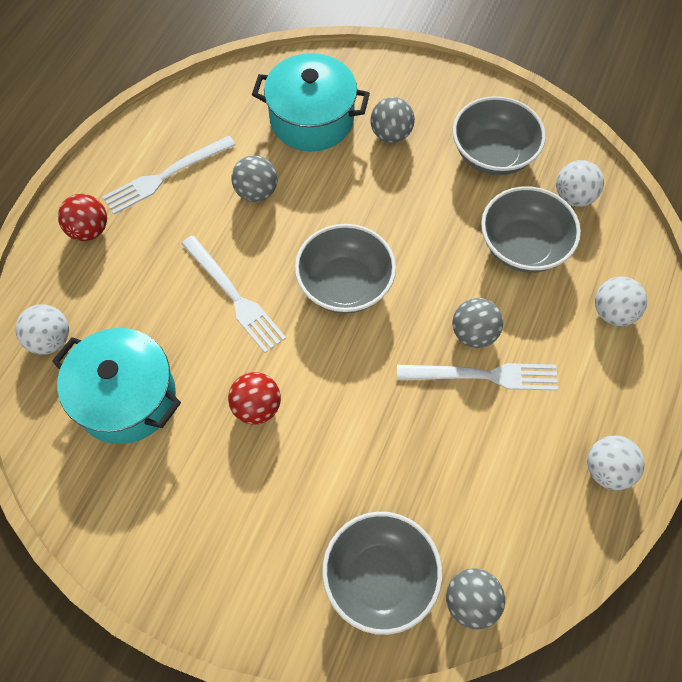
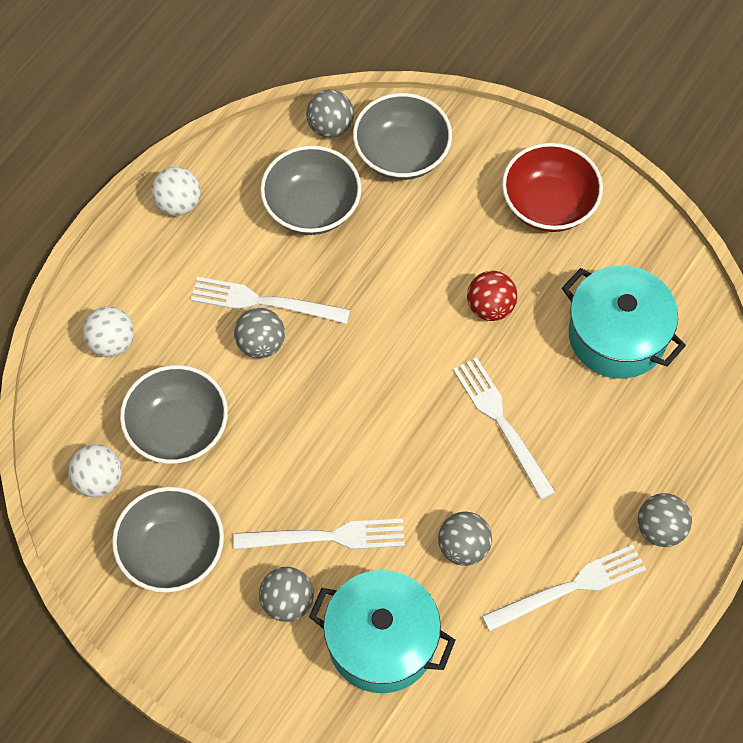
camera: 170 degrees left, 0 degrees up
white ball [15,304,69,355] -> none
red ball [58,194,107,241] -> grey ball [638,493,692,547]
grey bowl [295,224,396,314] -> grey bowl moved to [260,145,362,235]
none -> white fork [234,519,405,550]
none -> red bowl [502,143,603,232]

